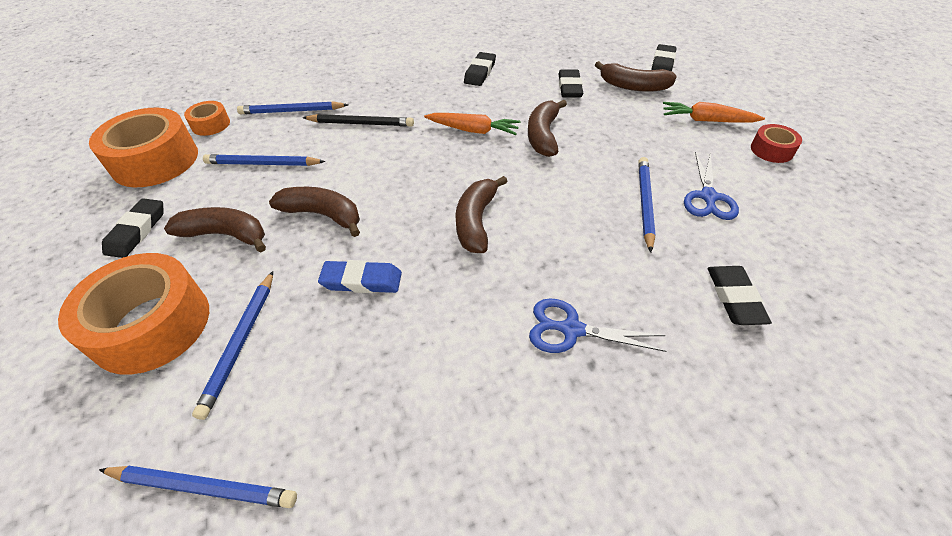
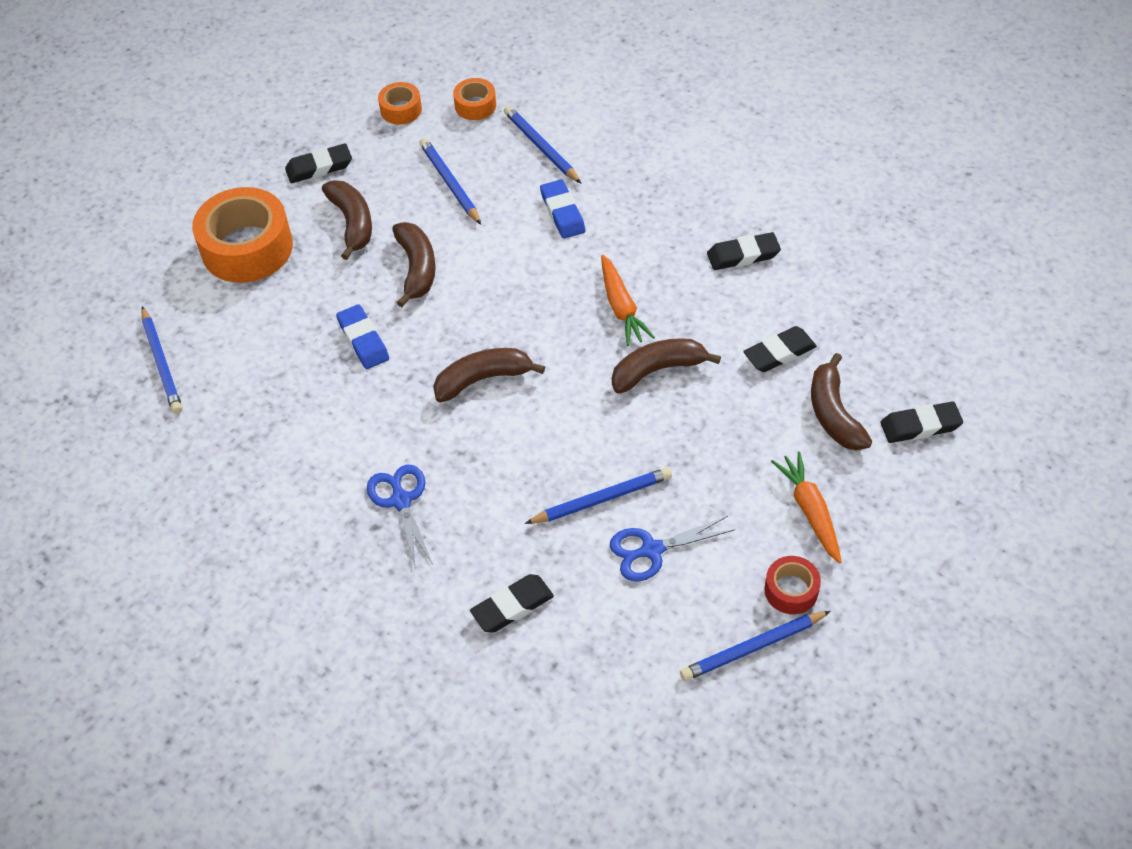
camera: 60 degrees right, 5 degrees up
orange tape [89,108,198,187] -> orange tape [378,82,422,125], size x0.49
blue pencil [192,271,273,420] -> blue pencil moved to [680,611,831,681]
black pencil [303,114,414,127] -> blue eraser [540,179,585,239]

